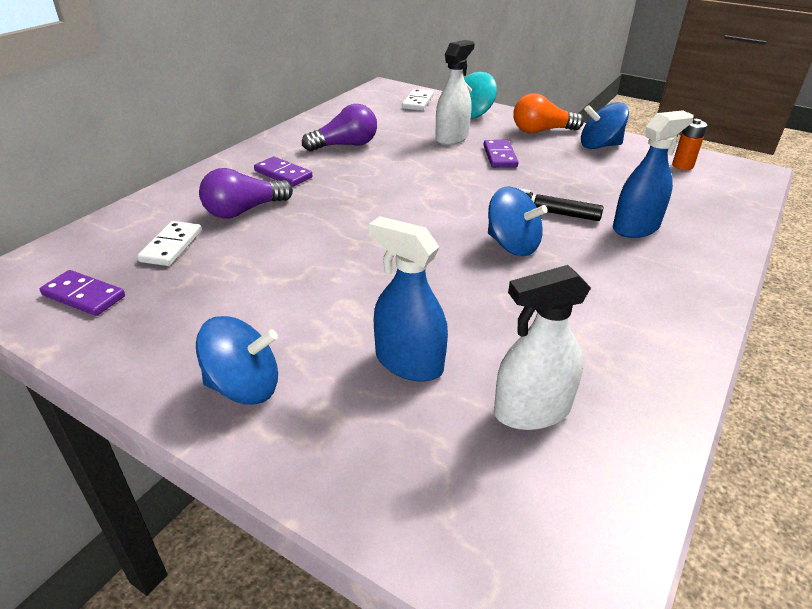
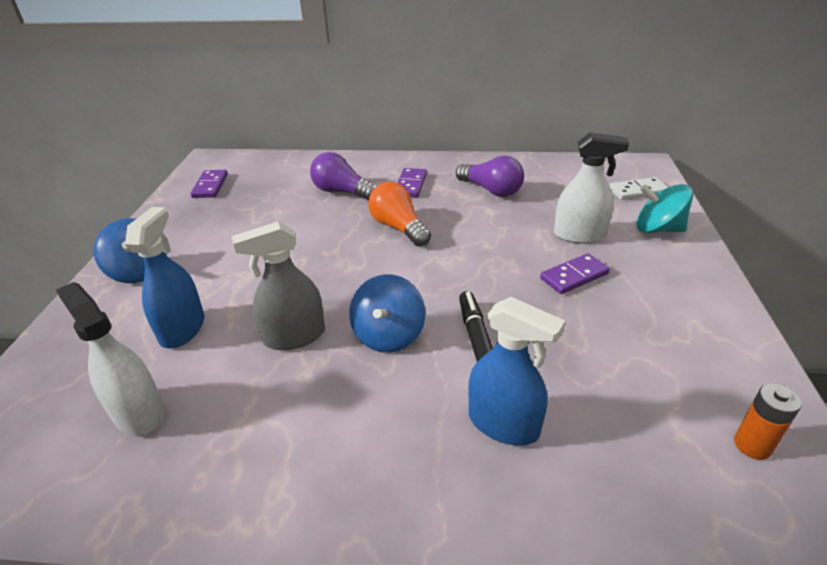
camera: 65 degrees right, 0 degrees up
white domino [137,221,202,266] -> none
orange light bulb [513,93,584,133] -> orange light bulb moved to [368,182,431,247]
blue spinning top [581,102,629,149] -> none
none -> grey spray bottle [232,222,325,350]

